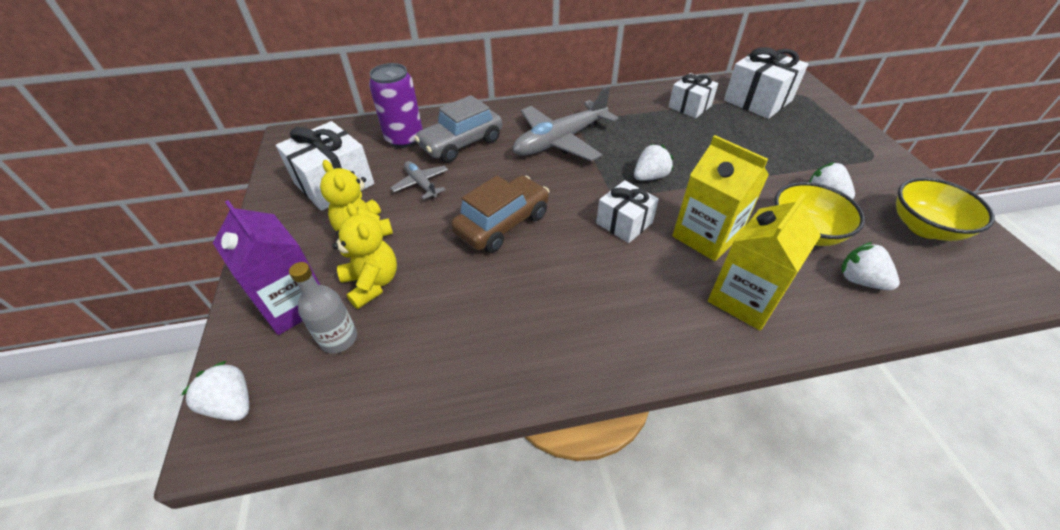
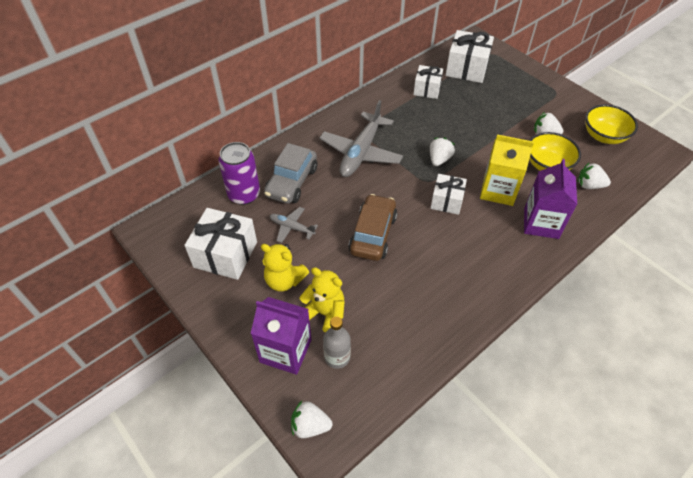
camera: 30 degrees left, 5 degrees up
yellow carton [708,193,821,330] -> purple carton [524,159,577,239]

